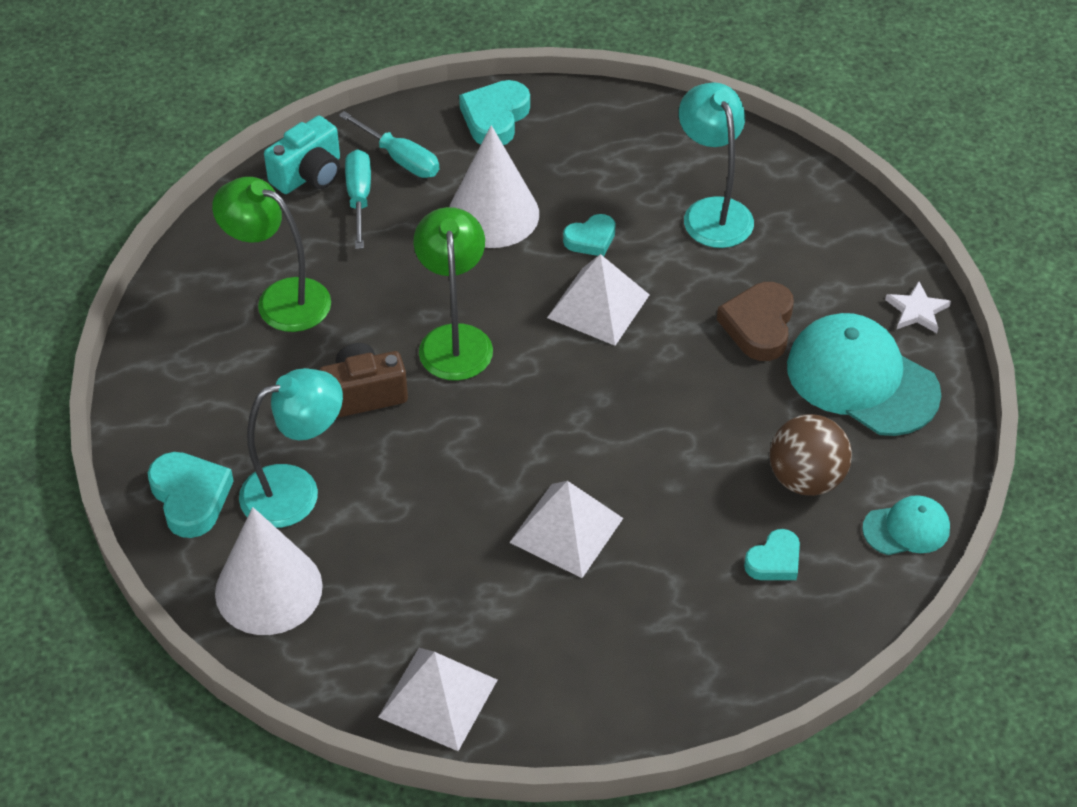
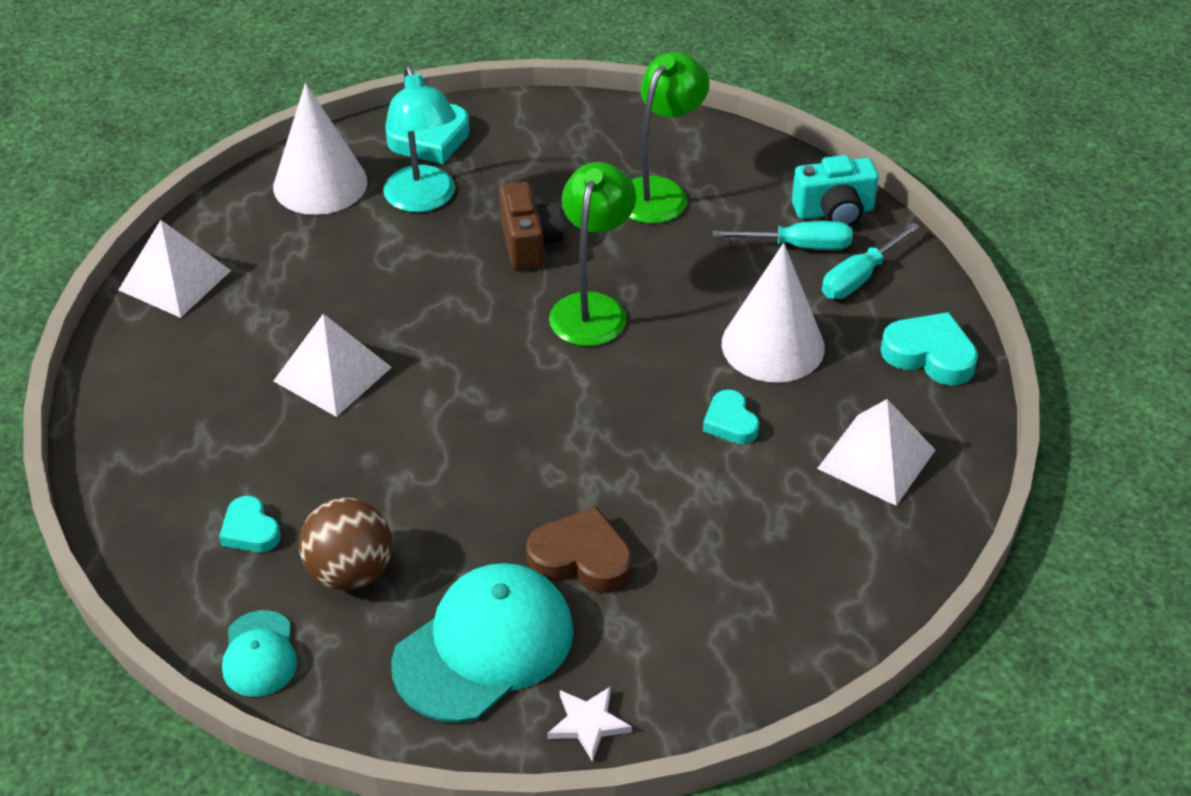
camera: 95 degrees right, 5 degrees down
turquoise camera [264,116,340,194] -> turquoise camera turned 60 degrees counterclockwise [792,155,879,226]
green lamp [413,207,493,381] -> green lamp turned 75 degrees counterclockwise [549,162,636,346]
white pyramid [547,254,650,346] -> white pyramid moved to [817,399,935,506]
turquoise lamp [679,82,754,248] -> none

